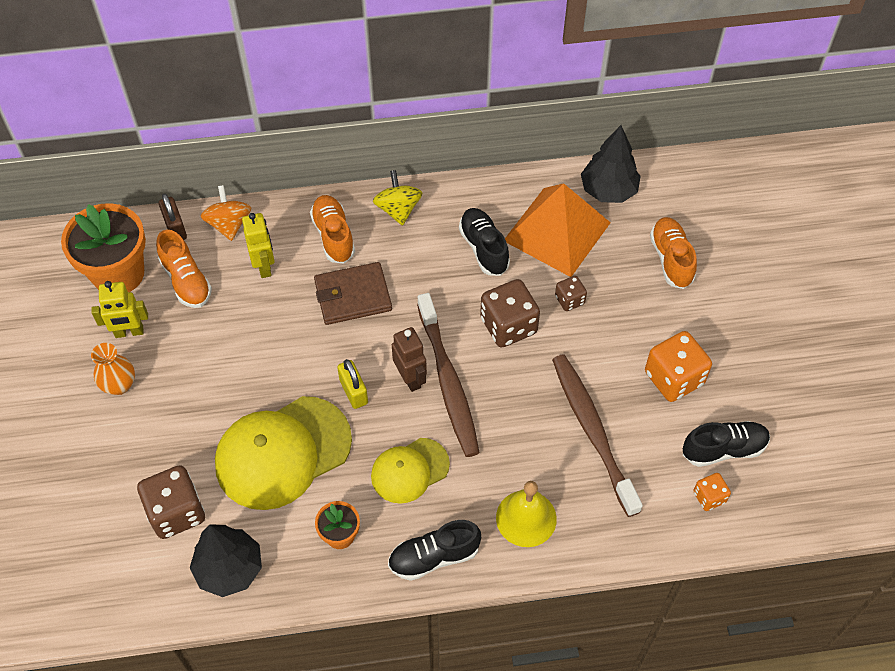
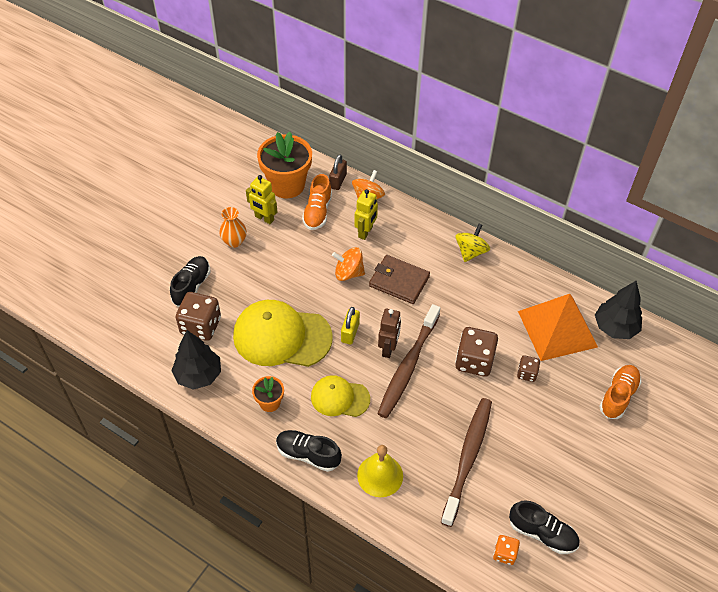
camera: 40 degrees right, 5 degrees down
orange shoe [310,195,355,263] -> none
black shoe [459,208,510,276] -> black shoe moved to [170,256,210,307]
orange dice [645,331,712,402] -> none
none -> orange spinning top [332,247,365,281]

